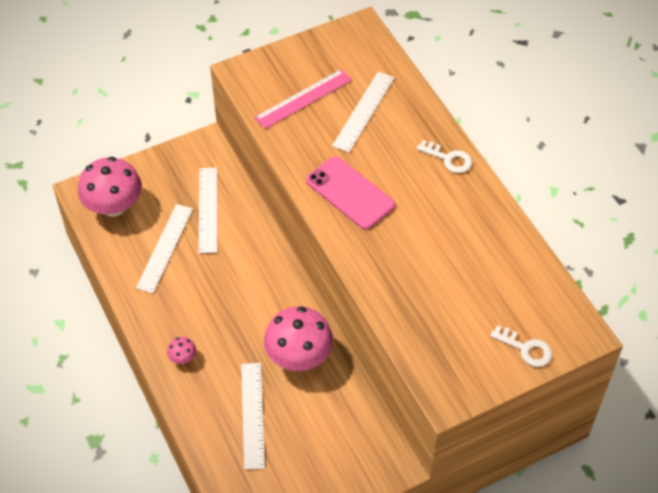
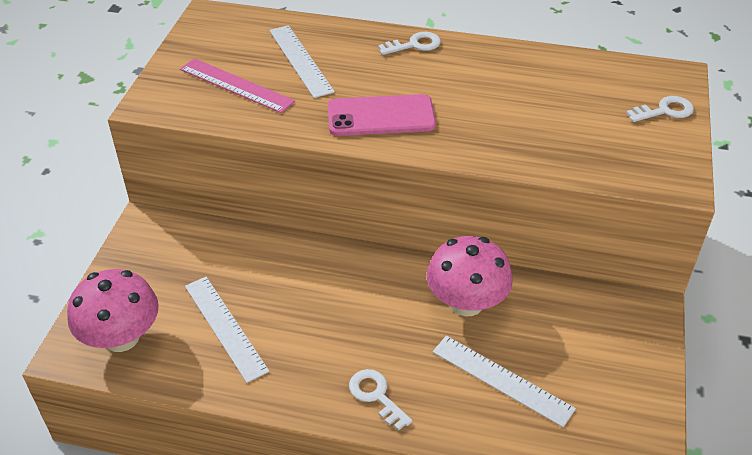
camera: 50 degrees left, 10 degrees down
pink mushroom [167,337,196,364] -> white key [349,369,412,431]
white ruler [199,168,217,253] -> none
pink ruler [254,69,352,129] -> pink ruler turned 60 degrees counterclockwise [180,58,295,113]

